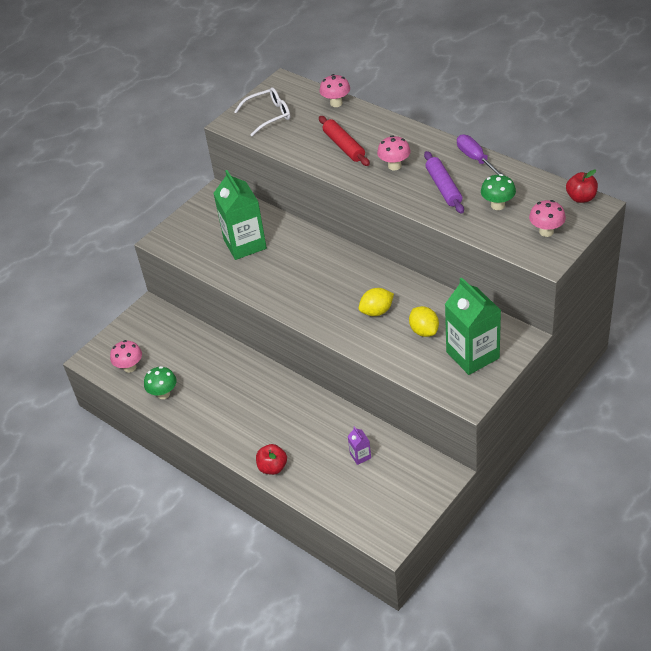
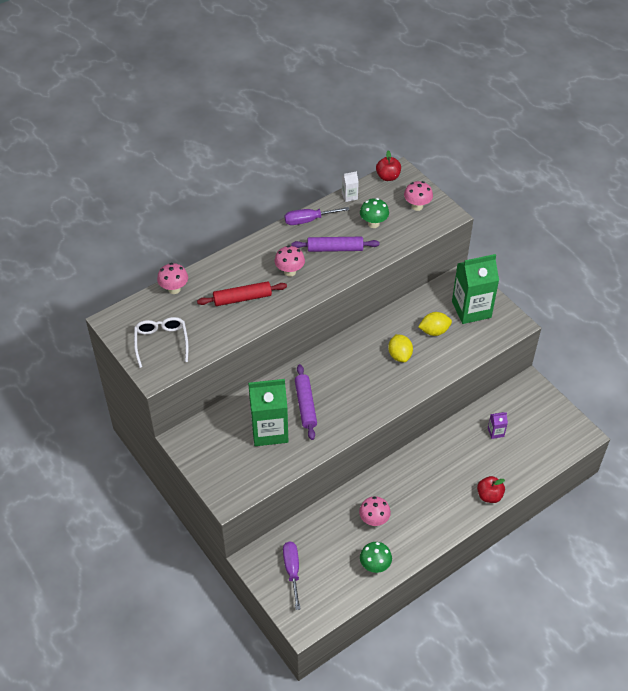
camera: 80 degrees left, 5 degrees up
pink mushroom [110,340,142,373] -> pink mushroom moved to [359,496,391,526]
none -> purple screwdriver [283,542,300,610]
none -> purple rolling pin [295,364,317,440]
none -> white carton [342,171,359,202]

